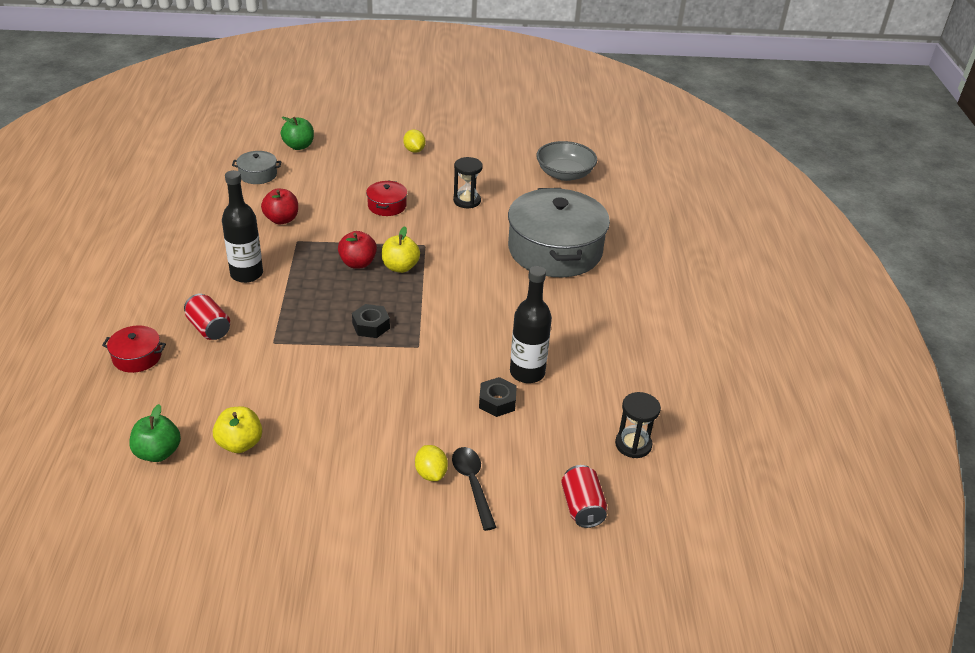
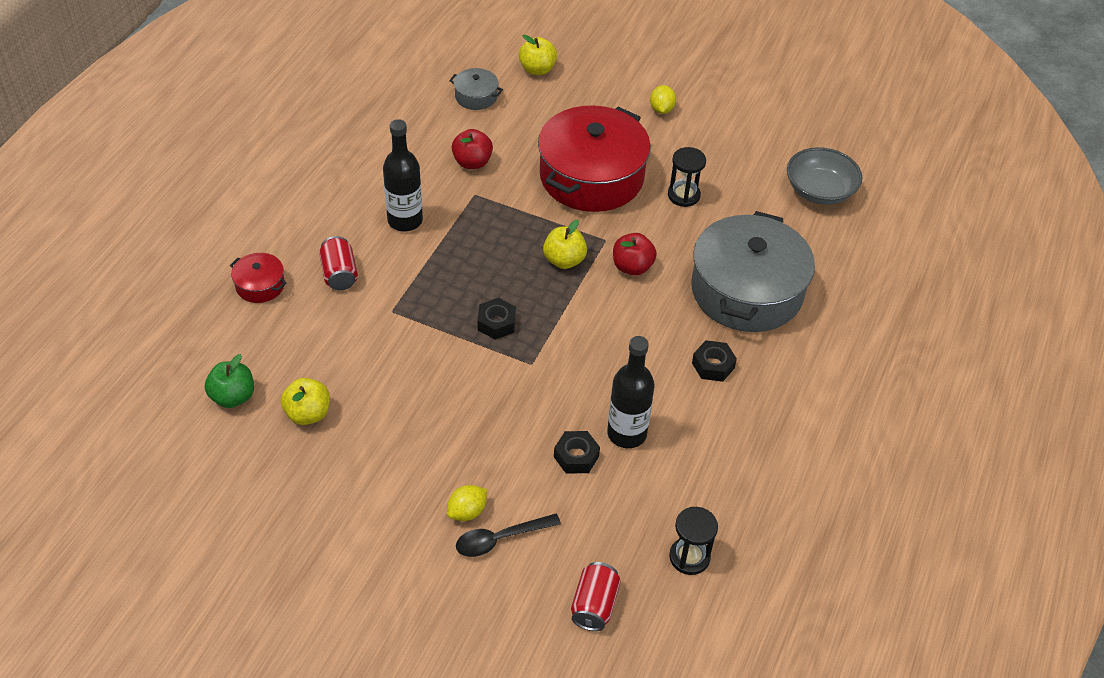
camera: 25 degrees right, 10 degrees up
green apple [281,117,314,150] -> yellow apple [519,35,557,75]
red apple [338,231,377,269] -> red apple moved to [613,233,657,275]
red pot [366,181,407,216] -> red pot [538,105,651,212], size x2.35
yellow lemon [415,445,448,481] -> yellow lemon turned 45 degrees clockwise [447,485,487,521]
black spoon [452,447,497,531] -> black spoon turned 120 degrees counterclockwise [456,514,561,557]
none -> black nut [692,340,737,382]

